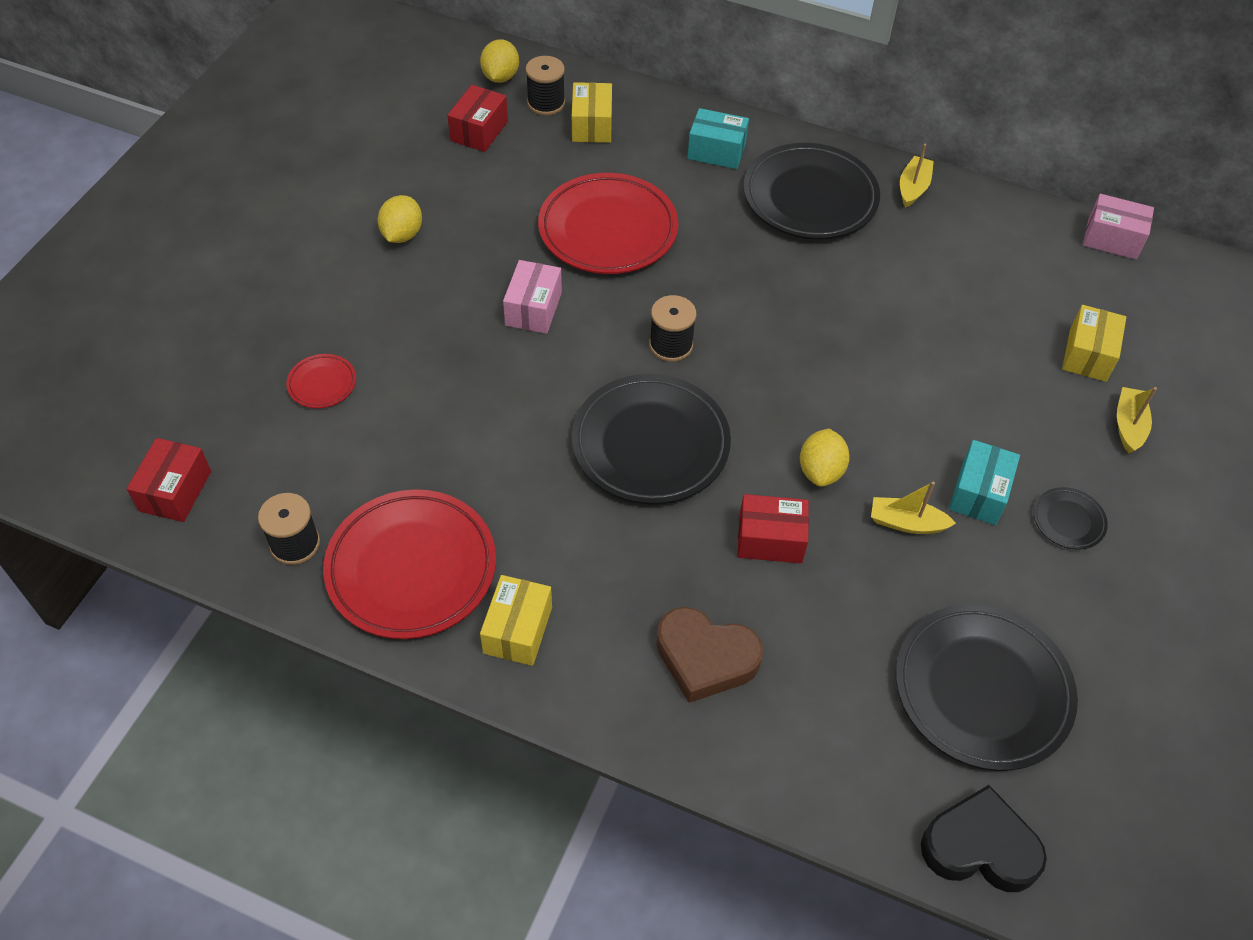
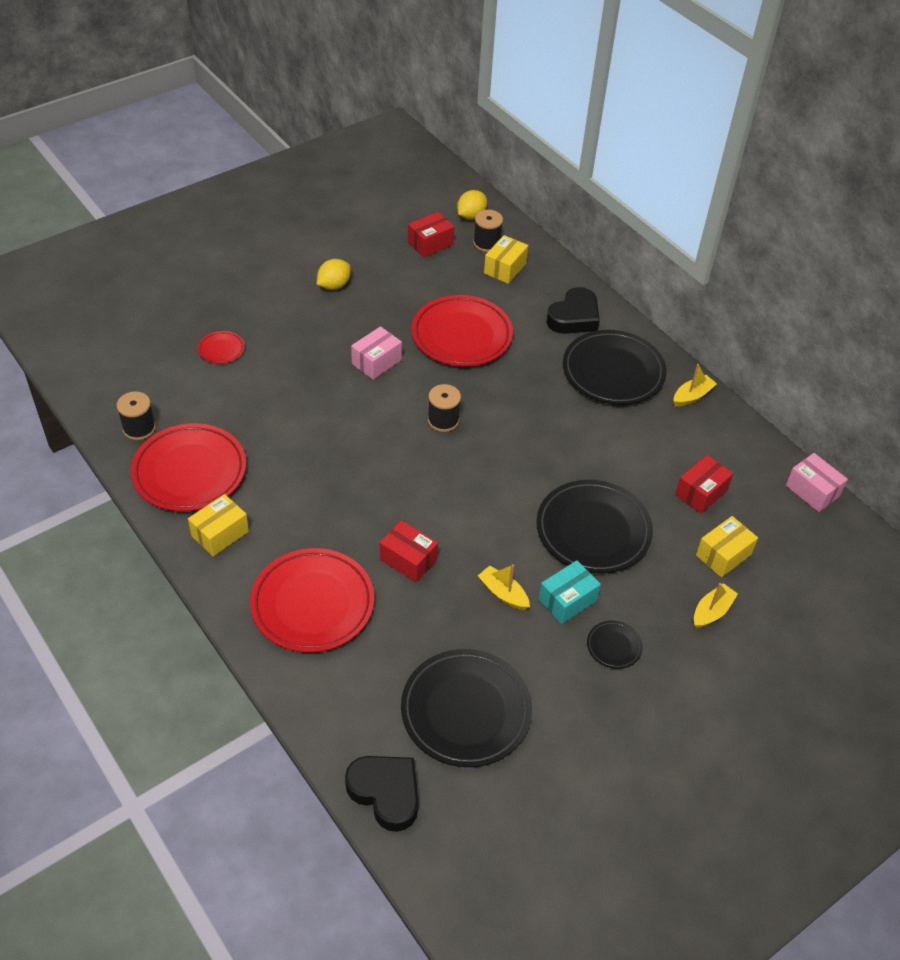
camera: 30 degrees right, 5 degrees down
red box [127,438,211,522] -> red box moved to [675,455,733,514]
black plate [572,374,731,504] -> black plate moved to [536,480,653,574]
brown heart [656,607,763,703] -> red plate [250,548,374,653]
turquoise box [687,108,749,169] -> black heart [547,287,600,334]
yellow lemon [800,429,850,487] -> none

